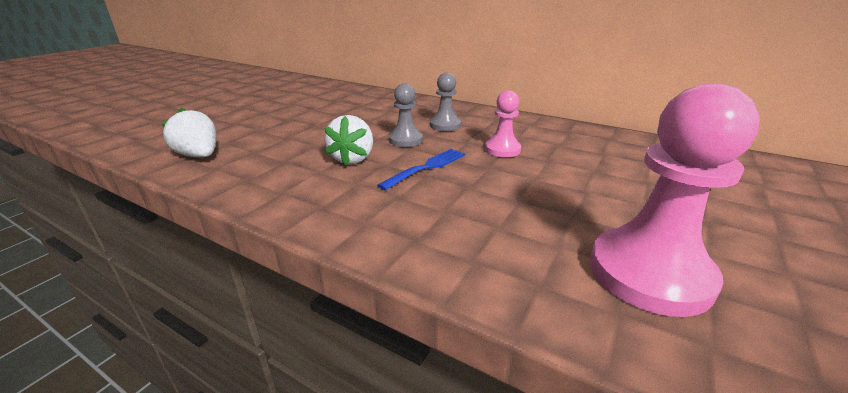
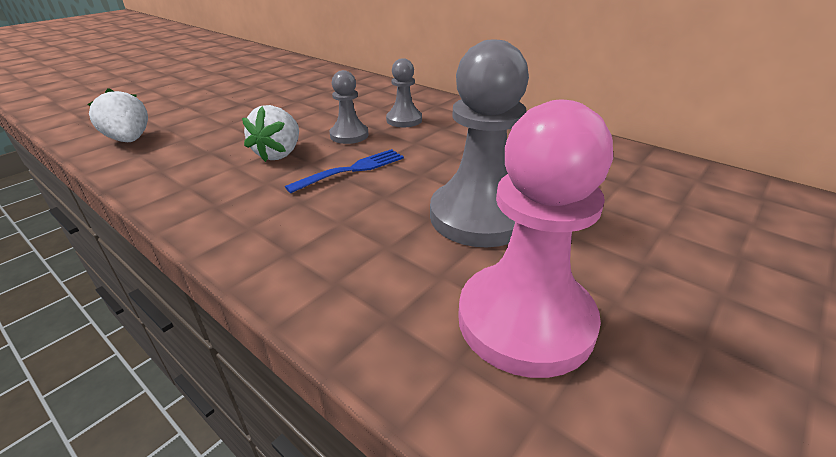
camera: 10 degrees right, 5 degrees up
pink pawn [485,90,521,157] -> none
none -> grey pawn [430,40,529,247]

